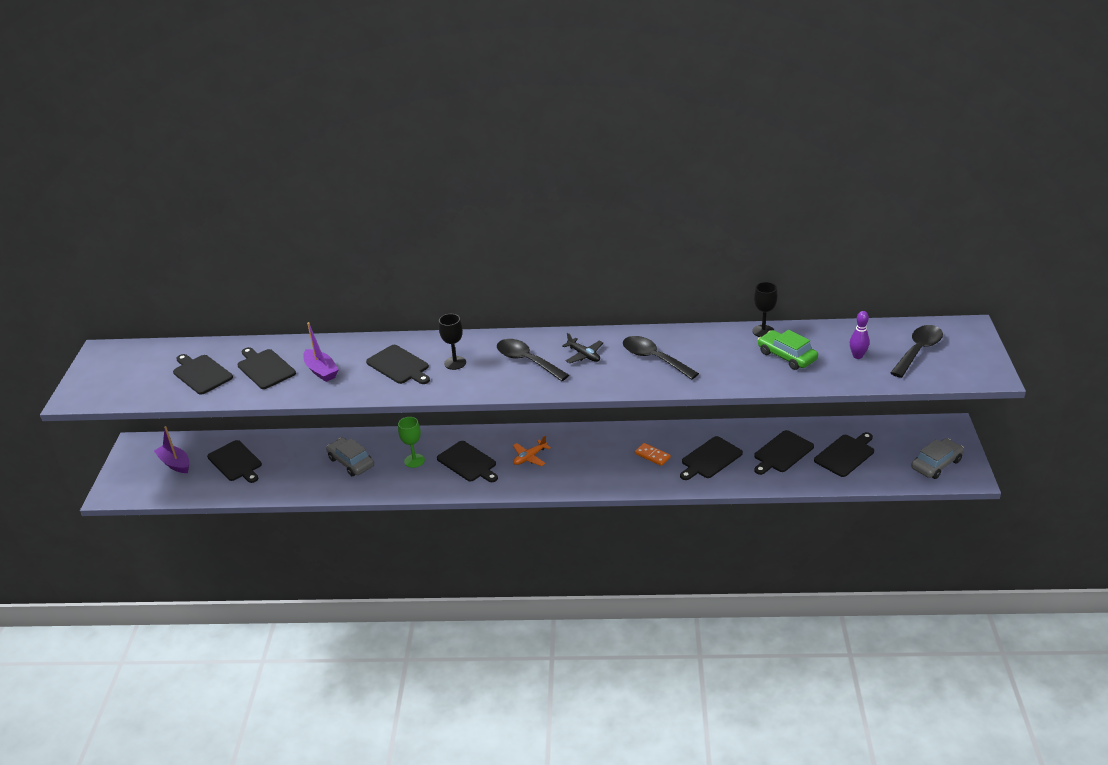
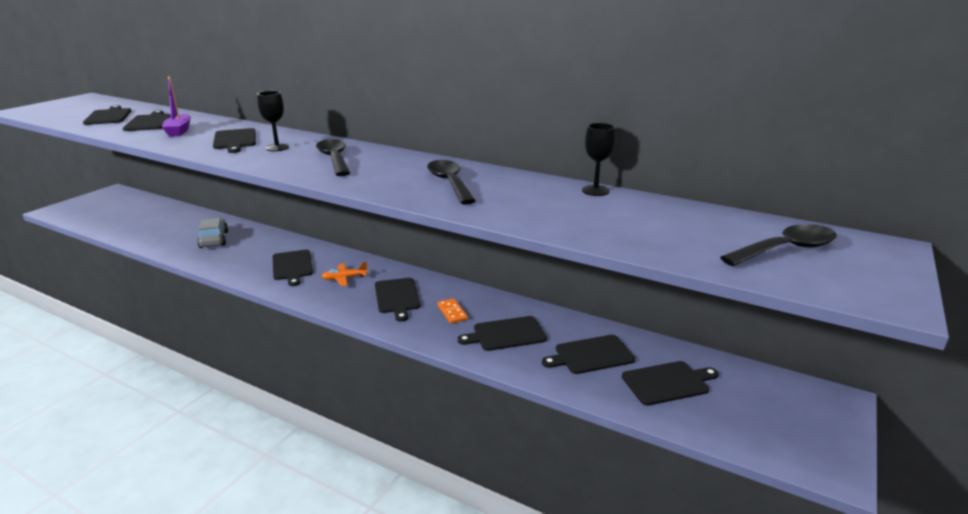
camera: 25 degrees right, 10 degrees down
purple boat [154,426,189,473] -> none
black cutting board [207,440,262,483] -> black cutting board moved to [375,278,421,321]
green goblet [398,417,425,468] -> none
black plane [562,333,603,363] -> none
green car [758,330,818,370] -> none
purple bowling pin [850,311,870,359] -> none
grey car [911,438,964,479] -> none

